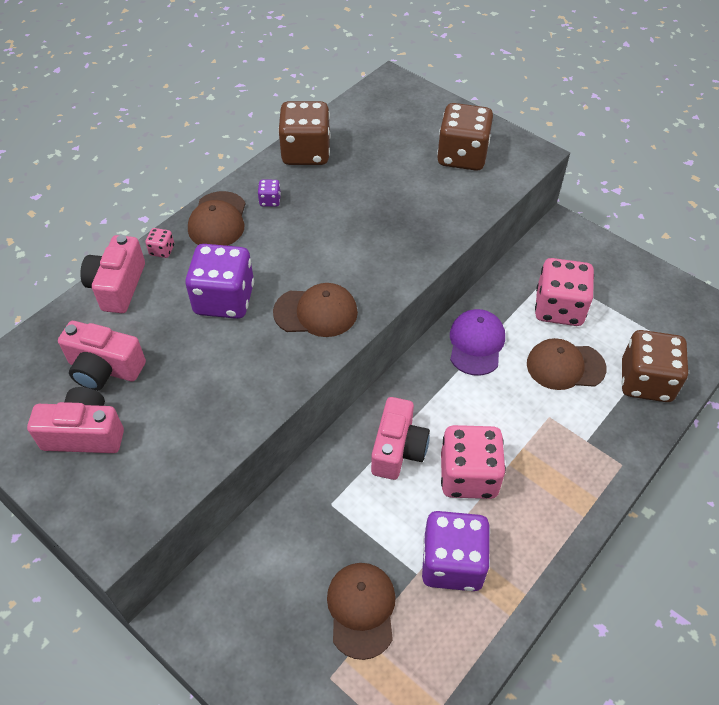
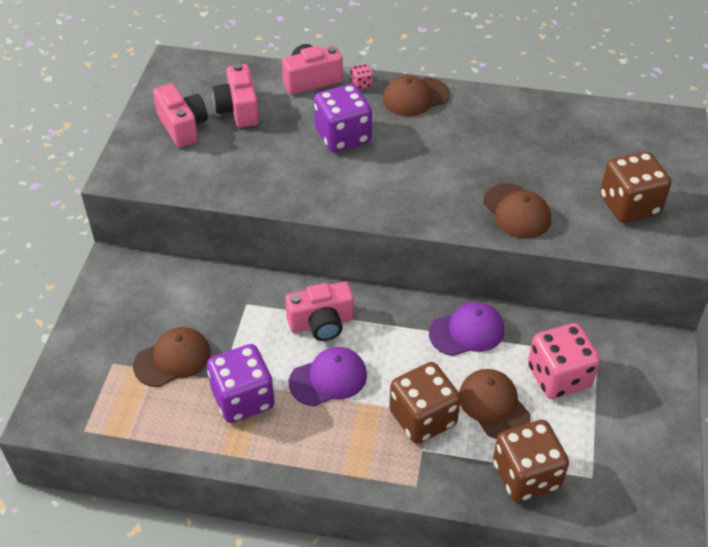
camera: 60 degrees right, 5 degrees down
purple dice [258,180,281,207] -> none
brown cap [273,283,358,337] -> brown cap moved to [483,184,551,239]
brown dice [278,101,331,165] -> brown dice moved to [389,362,461,444]
pink dice [441,425,506,499] -> purple cap [289,347,367,406]

